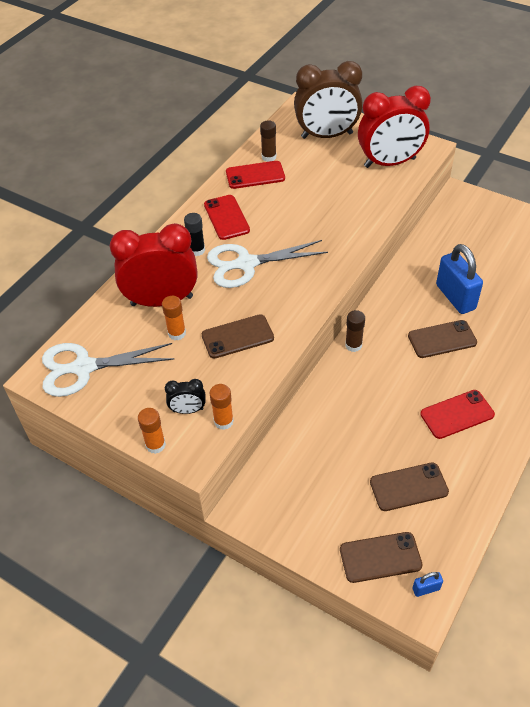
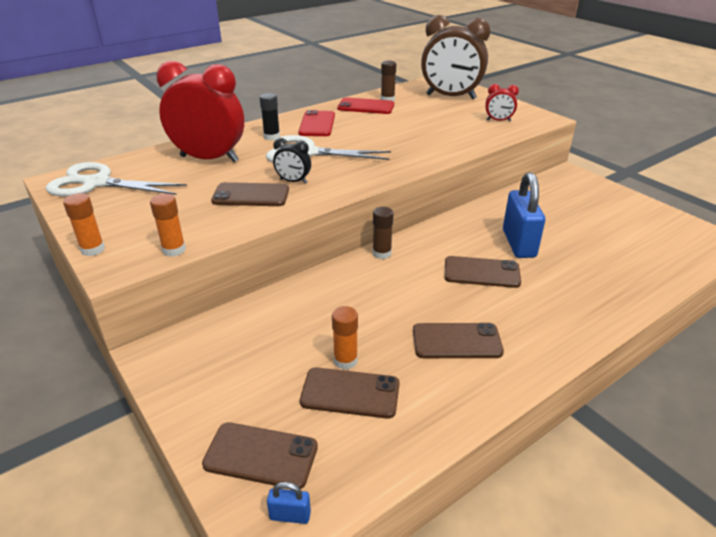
camera: 20 degrees right, 15 degrees down
orange glue stick [162,296,186,340] -> orange glue stick moved to [332,306,358,370]
black clock [165,379,206,414] -> black clock moved to [273,138,311,184]
red clock [358,86,431,168] -> red clock [485,84,519,122], size x0.44
red phone [420,390,495,439] -> brown phone [413,323,504,358]

